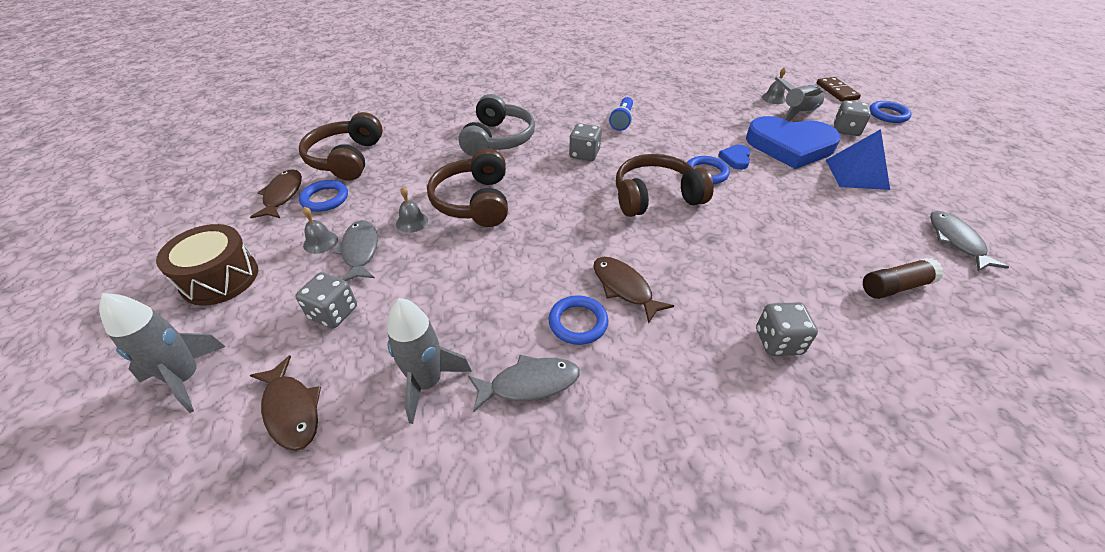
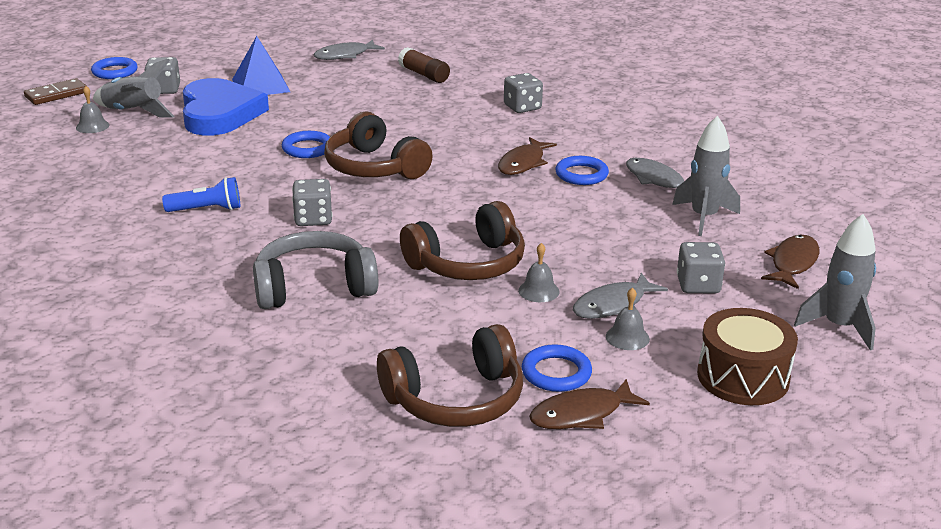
camera: 115 degrees left, 15 degrees down
blue heart [718,145,751,170] -> none

